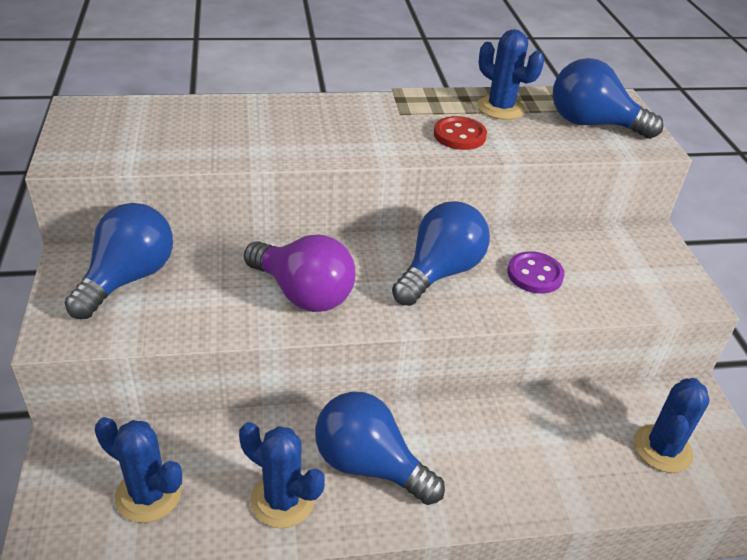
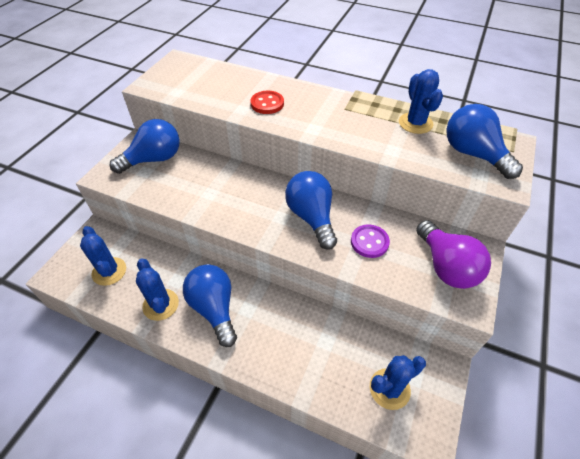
camera: 35 degrees right, 10 degrees up
purple light bulb [244,235,355,312] -> purple light bulb moved to [416,220,491,289]
blue light bulb [392,201,490,306] -> blue light bulb turned 90 degrees counterclockwise [285,171,337,250]
red button [434,116,487,150] -> red button moved to [250,91,284,114]

